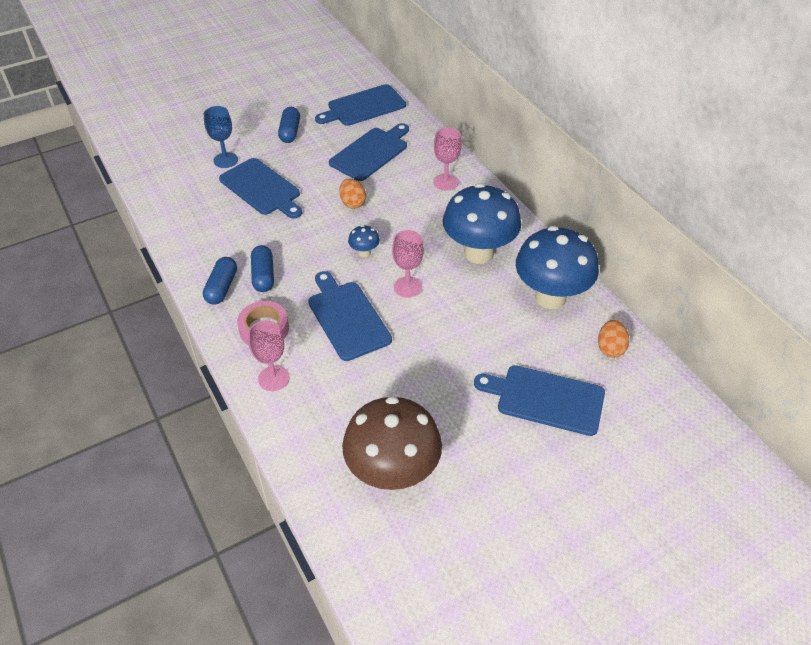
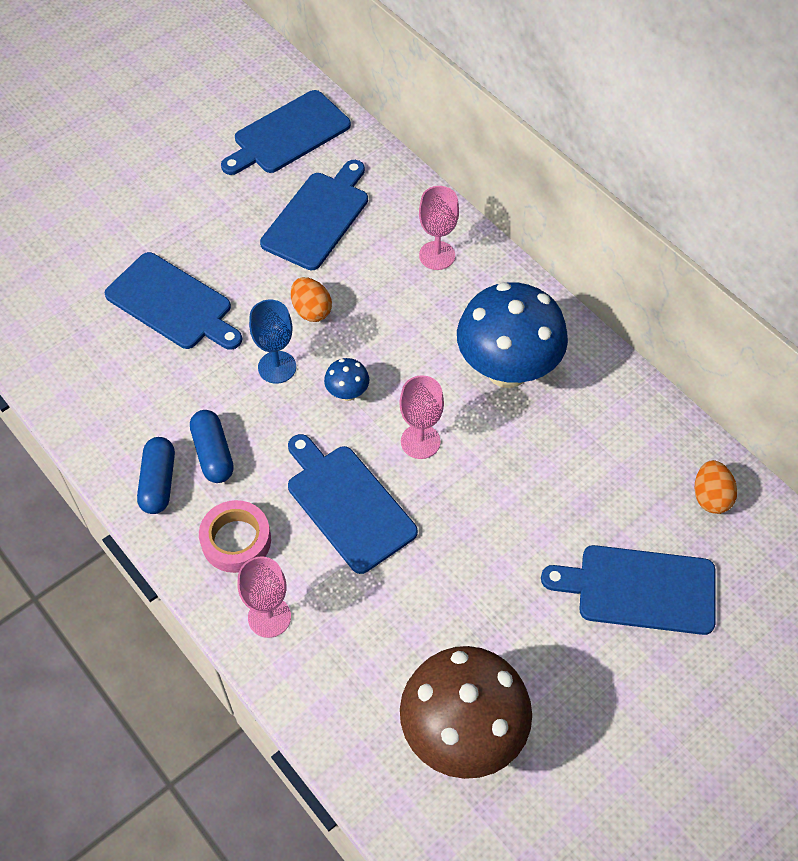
camera: 10 degrees left, 10 degrees up
blue goblet [204,106,238,168] -> blue goblet moved to [249,300,296,384]
blue capsule [278,107,300,143] -> none
blue mushroom [516,226,599,309] -> none

